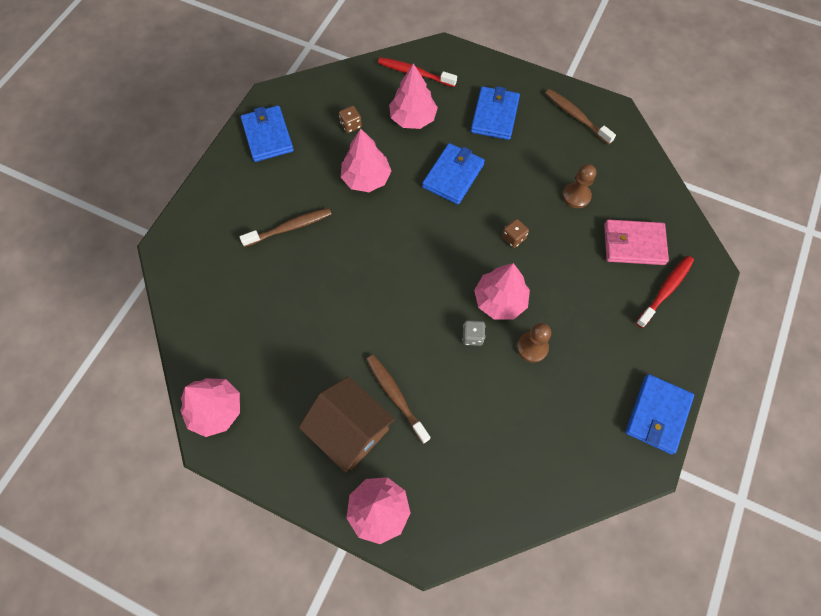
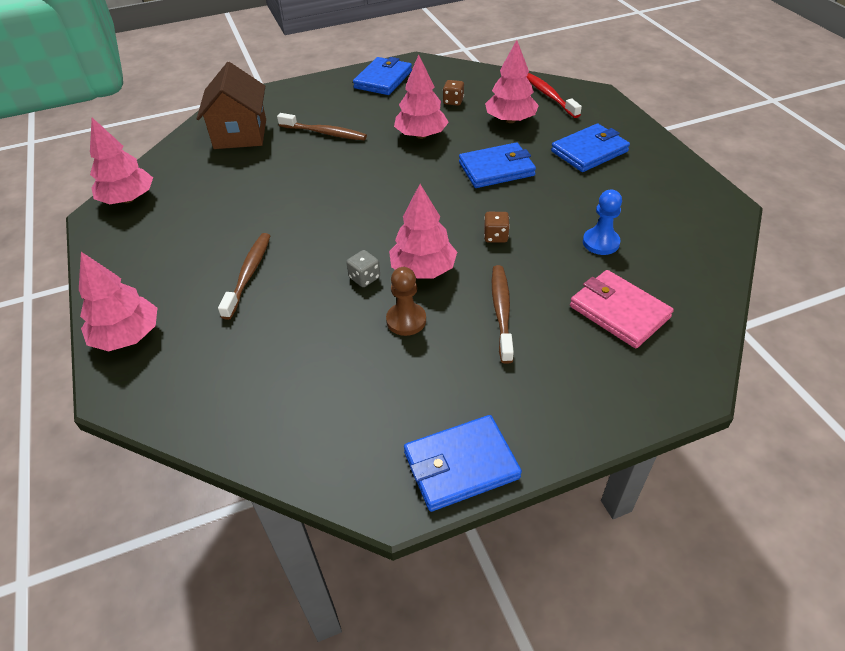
camera: 45 degrees right, 20 degrees down
brown house [299,376,395,473] -> brown house moved to [197,62,266,149]
brown toothbrush [545,89,616,145] -> brown toothbrush moved to [492,265,514,364]
brown pawn [563,164,596,208] -> blue pawn [583,190,622,255]
red toothbrush [636,256,694,328] -> none

